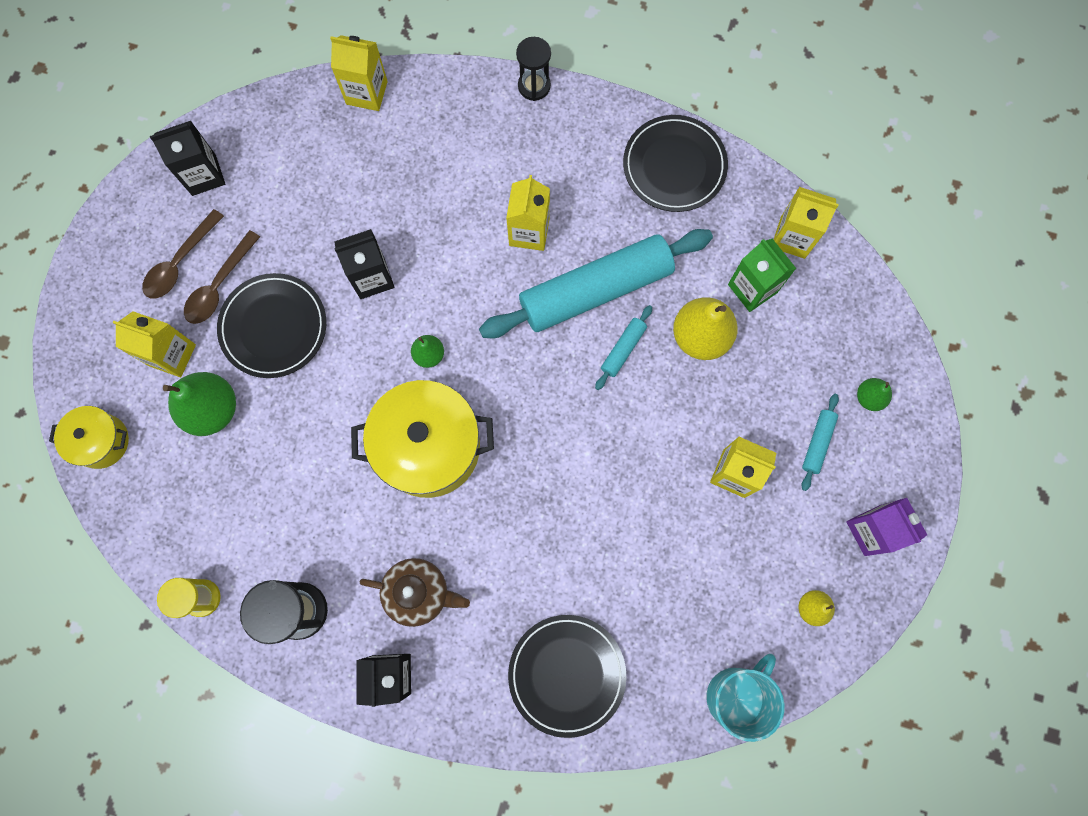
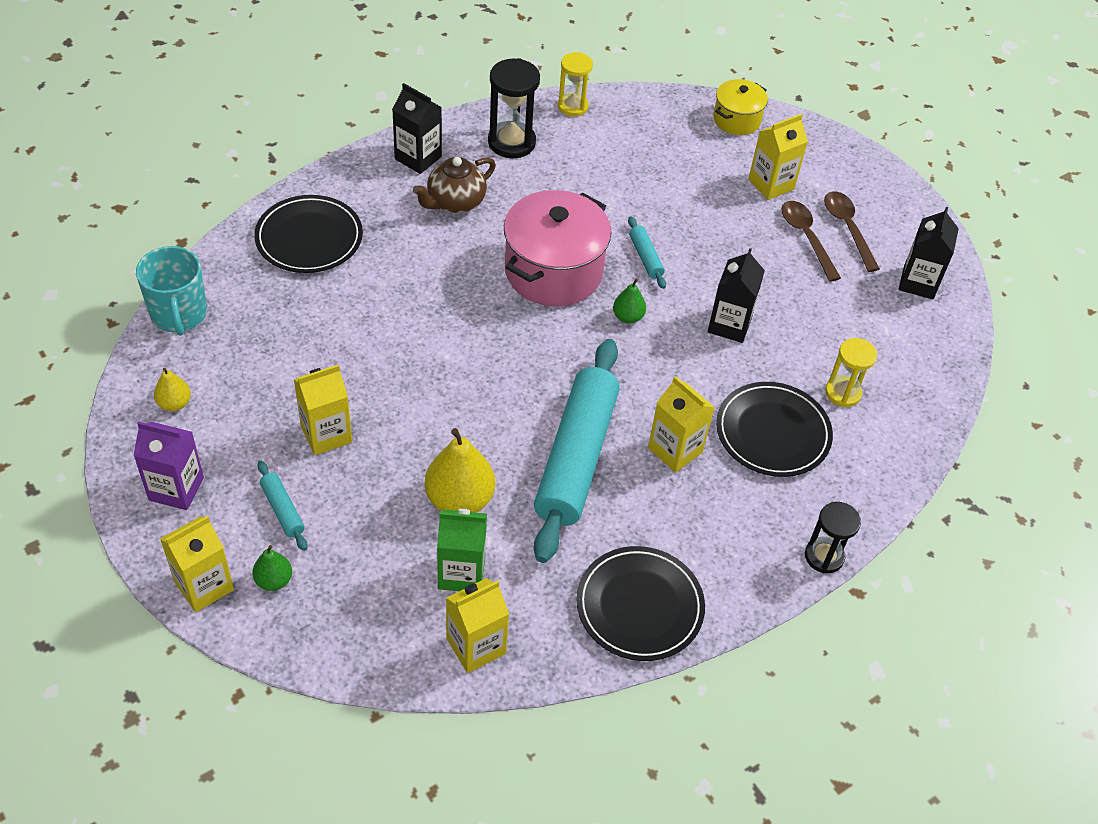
camera: 125 degrees right, 25 degrees down
green pear [163,372,236,436] -> none
black plate [217,273,326,378] -> black plate moved to [716,382,833,477]
yellow carton [330,35,388,111] -> yellow carton moved to [160,516,234,612]
yellow pot [351,380,494,498] -> pink pot [504,190,611,306]
turquoise rolling pin [595,305,652,390] -> turquoise rolling pin moved to [628,216,666,289]
none -> yellow hourglass [825,338,877,407]

